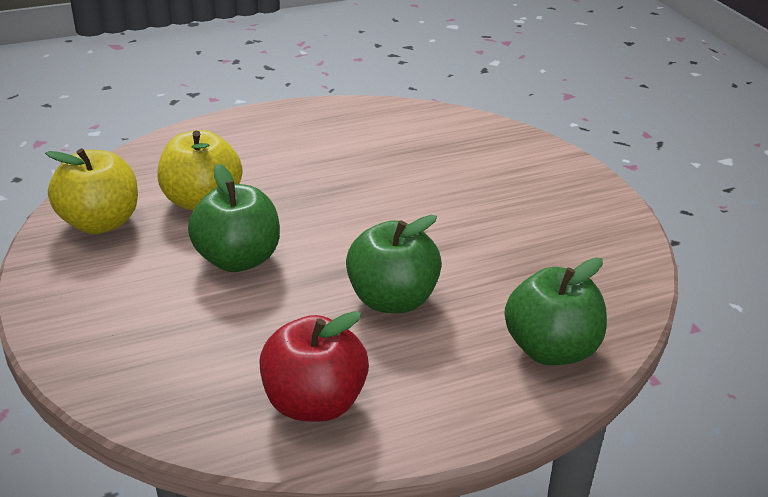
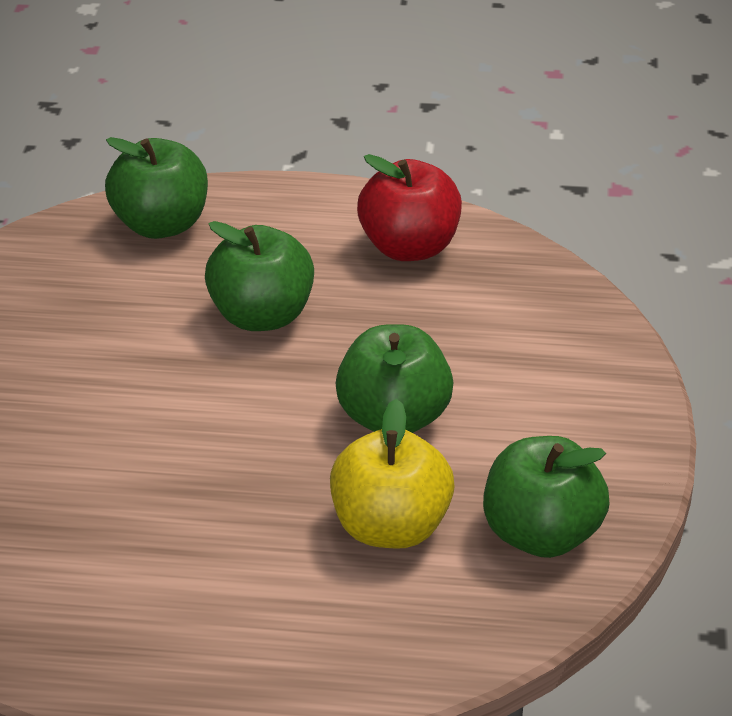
camera: 150 degrees left, 5 degrees up
yellow apple [45,148,138,234] -> green apple [483,436,610,558]

